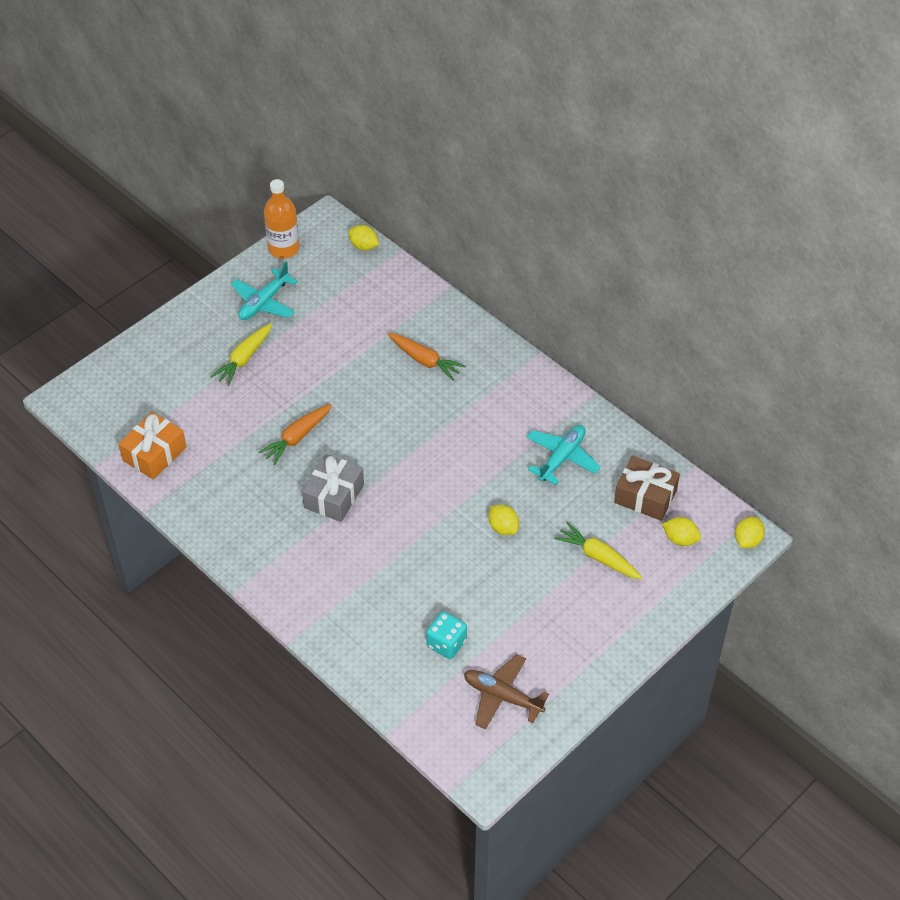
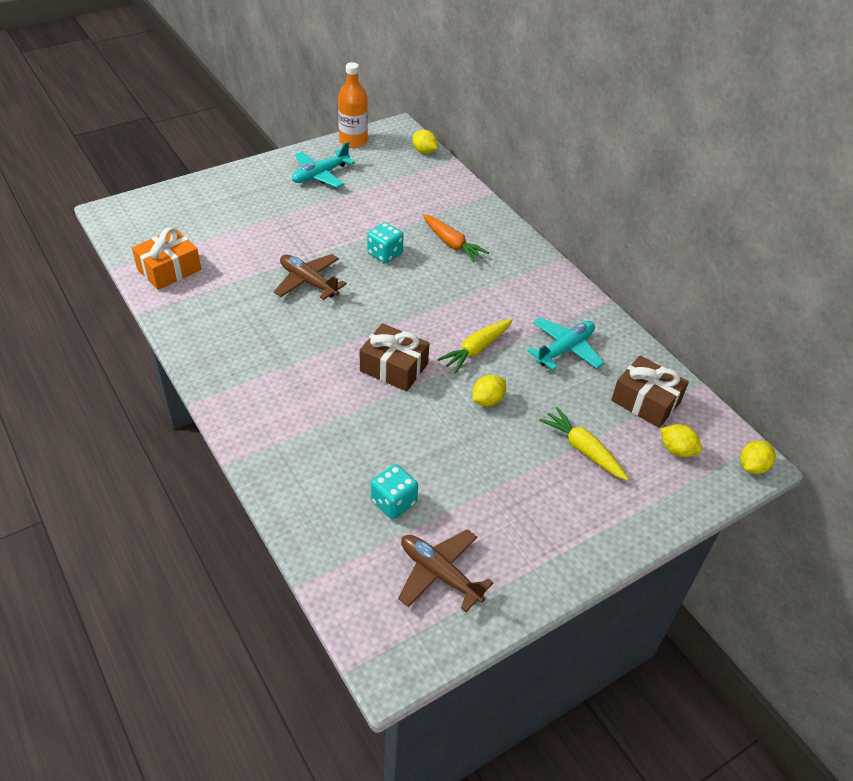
camera: 10 degrees right, 5 degrees down
yellow carrot [210,323,272,386] -> yellow carrot moved to [437,319,513,373]
orange carrot [258,404,332,465] -> brown plane [274,254,347,300]
grey gift [302,454,364,522] -> none
yellow lemon [488,505,519,535] -> yellow lemon turned 75 degrees clockwise [472,375,506,406]
none -> brown gift [360,323,430,391]
none -> turquoise dice [367,222,404,264]

